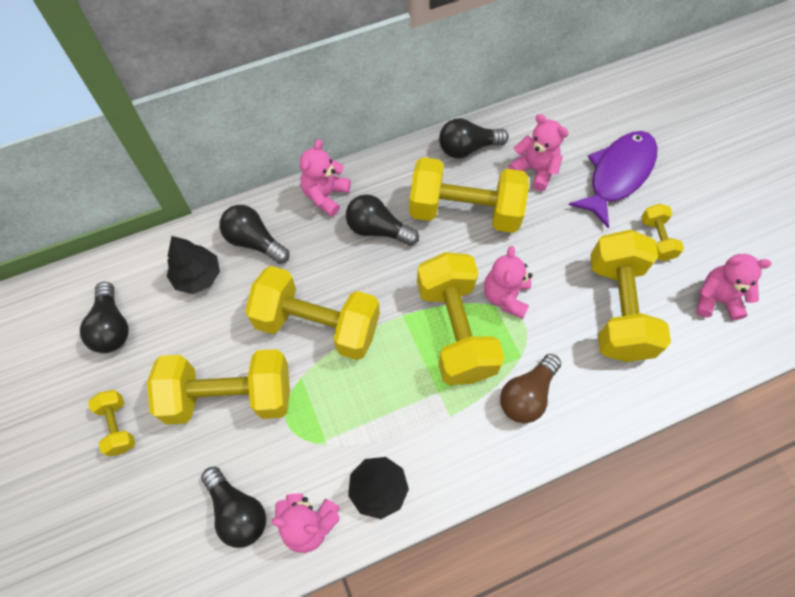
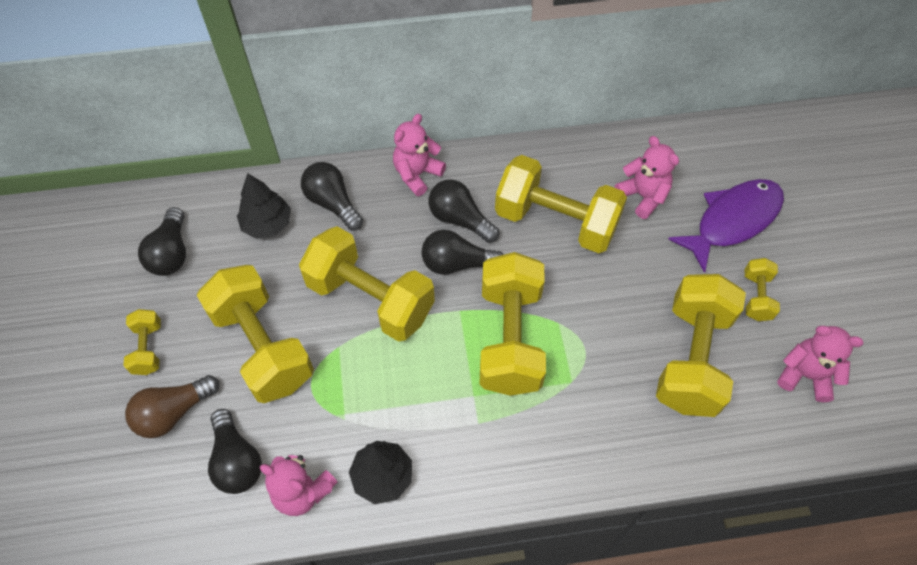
camera: 15 degrees right, 5 degrees down
yellow dumbbell [147,349,290,425] -> yellow dumbbell turned 45 degrees clockwise [197,265,314,403]
black light bulb [439,118,509,158] -> black light bulb moved to [422,230,503,275]
pink teddy bear [484,246,532,319] -> none
brown light bulb [500,354,561,423] -> brown light bulb moved to [125,375,219,438]

